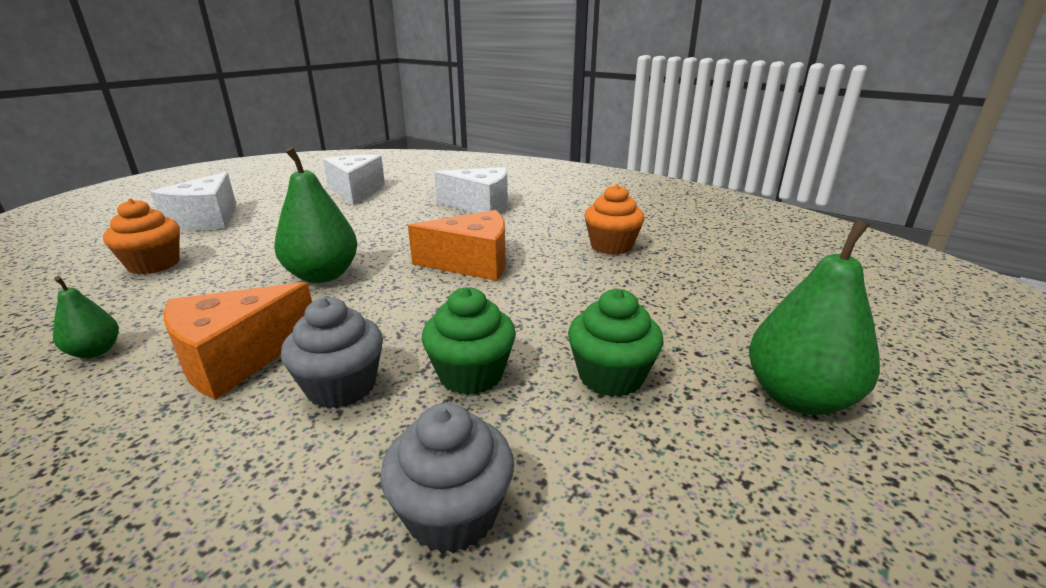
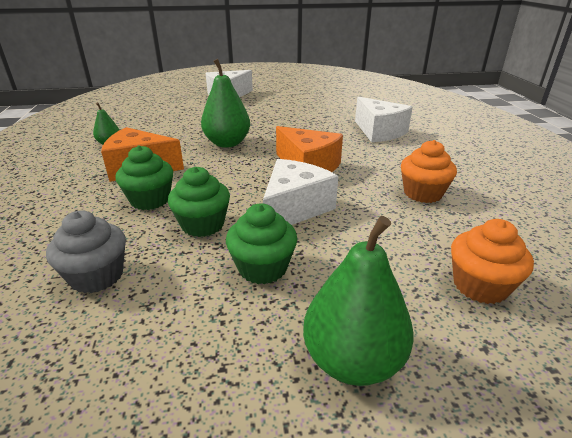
camera: 45 degrees right, 5 degrees up
orange cupcake [103,199,180,274] -> orange cupcake moved to [451,219,534,304]
grey cupcake [281,297,383,408] -> green cupcake [115,145,173,210]
white cheese [323,155,385,205] -> white cheese moved to [263,159,338,225]

